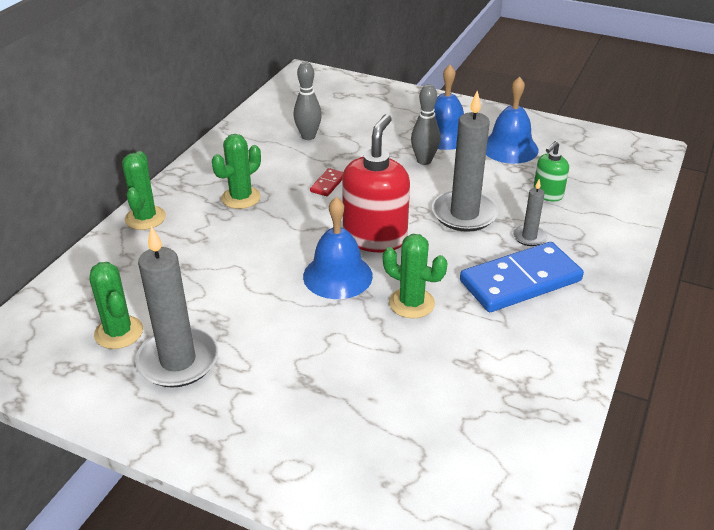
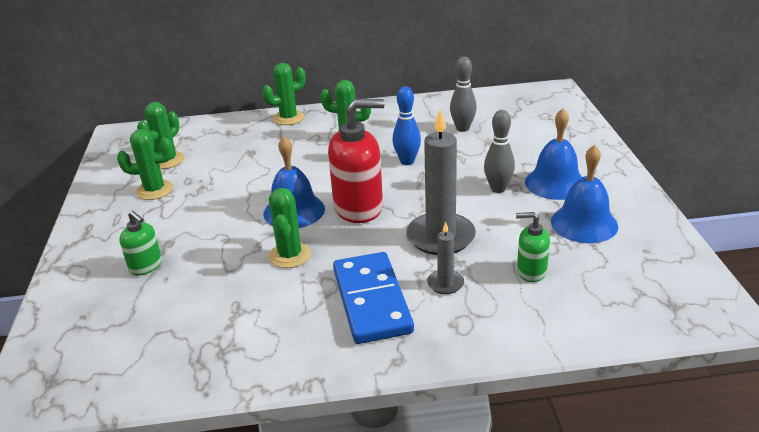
camera: 60 degrees right, 5 degrees down
grey candle [135,226,218,388] -> green cactus [117,129,173,200]
red domino [310,168,343,196] -> blue bowling pin [393,86,421,165]
blue domino [460,242,584,312] -> blue domino turned 45 degrees clockwise [333,252,414,344]
none -> green soap dispenser [119,211,162,275]

